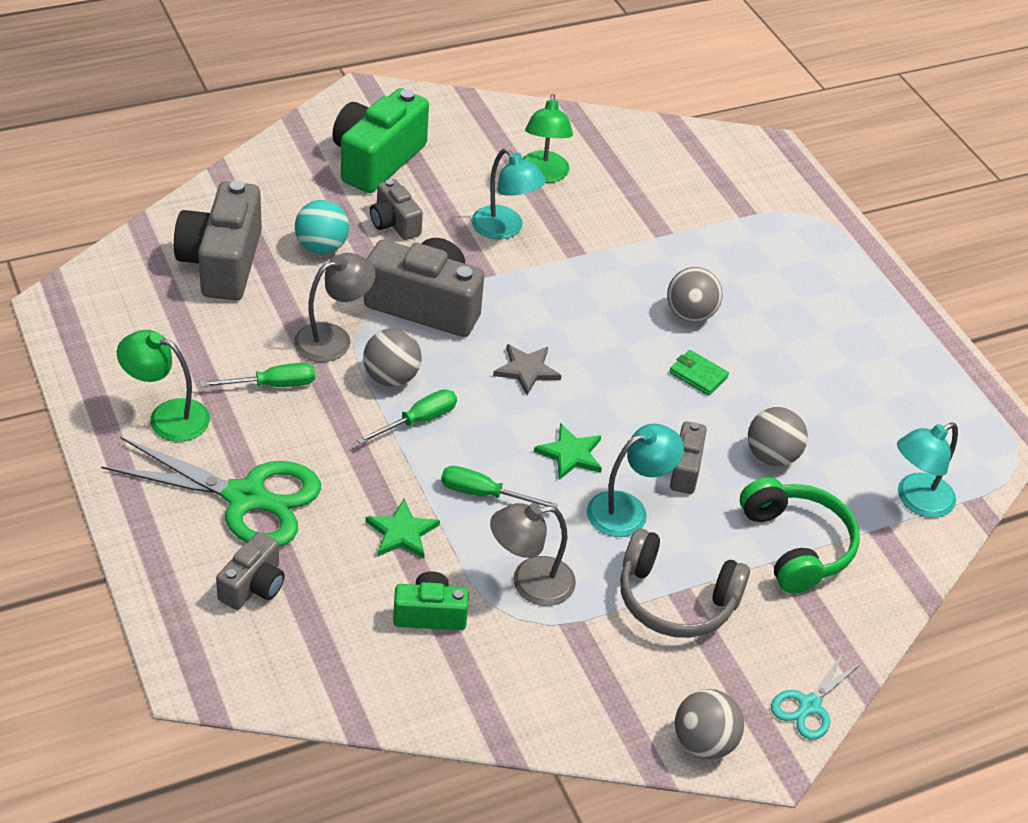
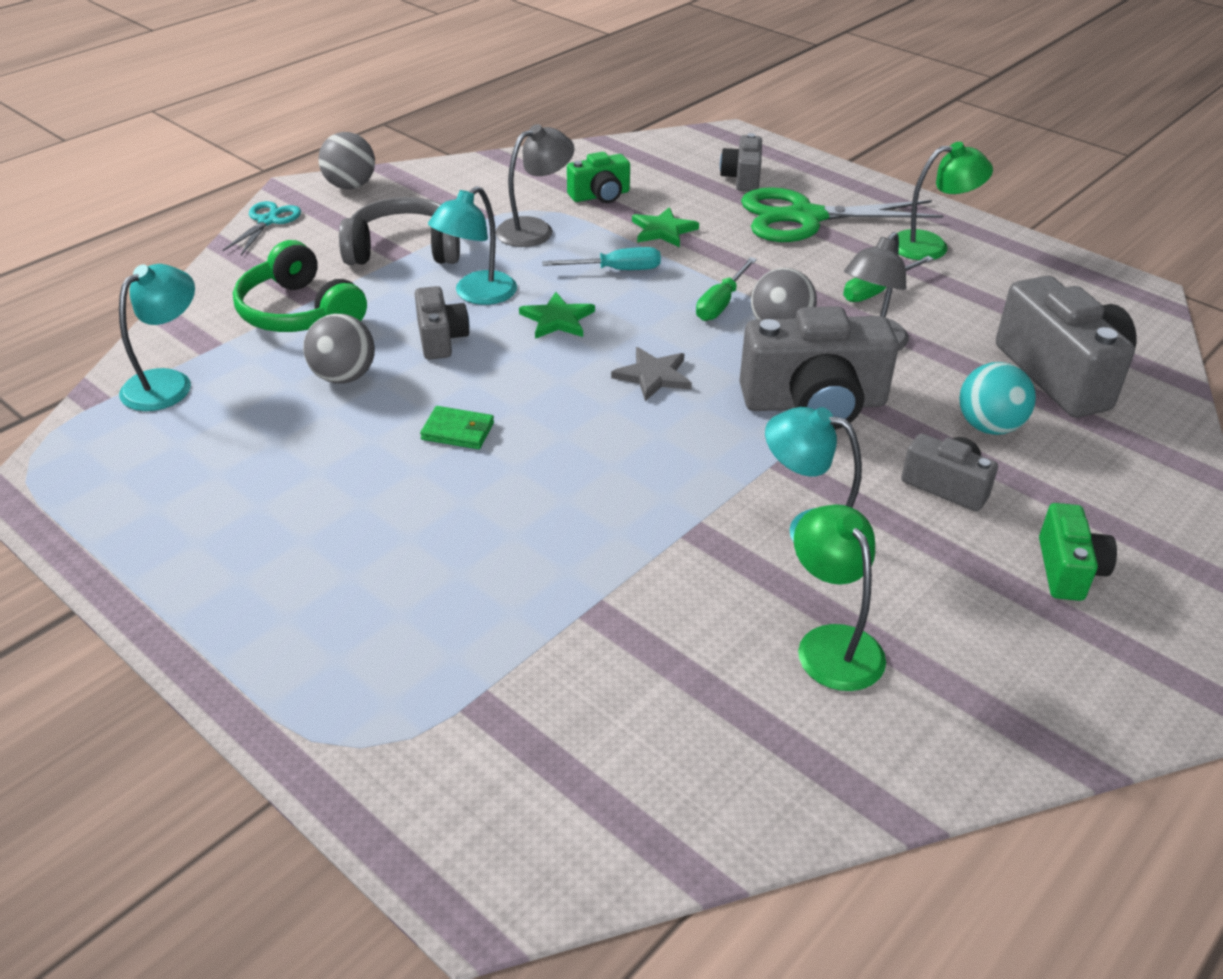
camera: 160 degrees right, 5 degrees down
green camera [332,88,429,193] -> green camera [1039,503,1117,601], size x0.54
green screwdriver [441,466,558,507] -> turquoise screwdriver [542,247,661,270]
grey ball [667,267,723,322] -> none

